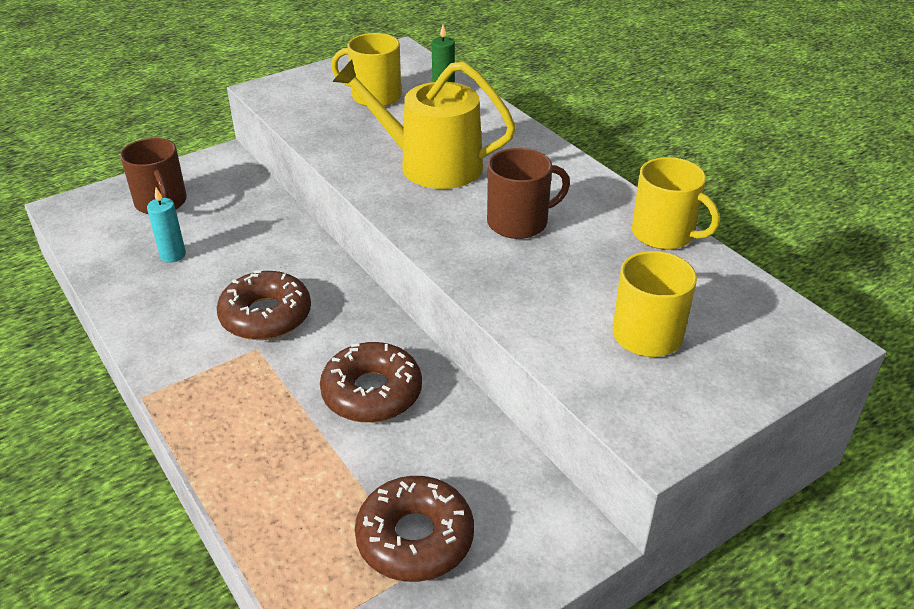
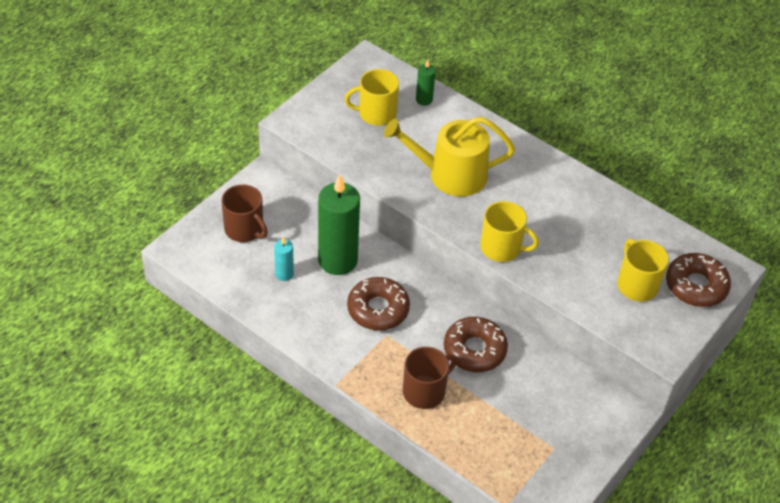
camera: 20 degrees left, 10 degrees up
brown donut [355,476,474,582] -> brown donut moved to [666,253,731,307]
brown mug [487,148,570,239] -> brown mug moved to [403,347,457,409]
yellow mug [632,157,720,250] -> yellow mug moved to [480,201,539,262]
none -> green candle [318,174,360,275]

